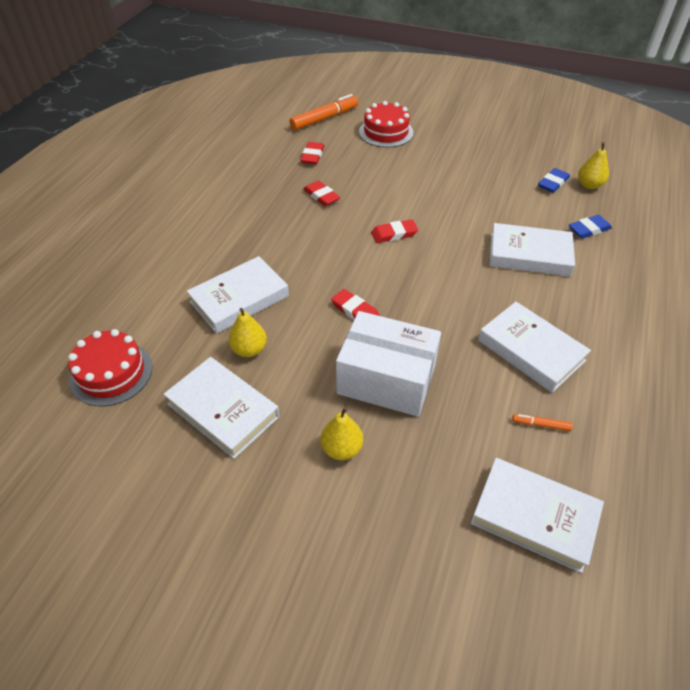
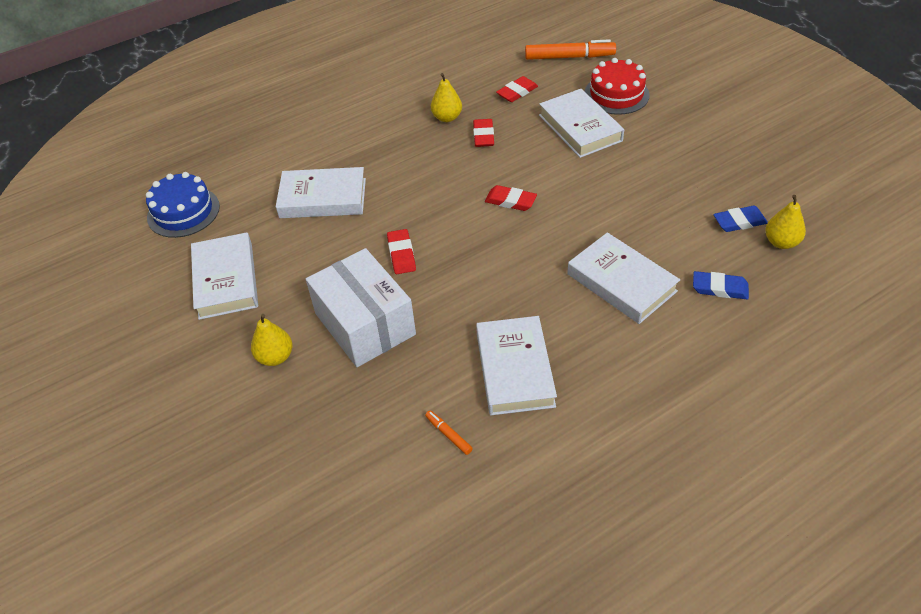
camera: 40 degrees right, 0 degrees up
red cake [68,329,152,407] -> blue cake [146,172,220,238]
yellow pear [229,308,267,357] -> yellow pear moved to [431,73,462,122]
white book [471,458,604,573] -> white book moved to [539,89,624,158]

